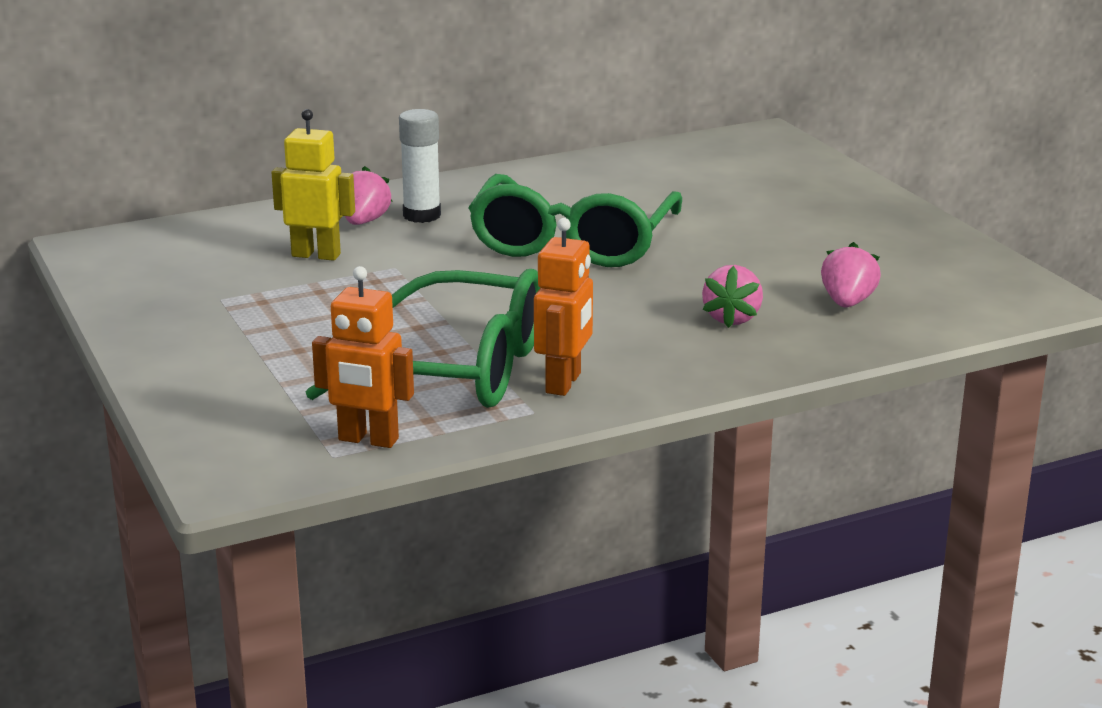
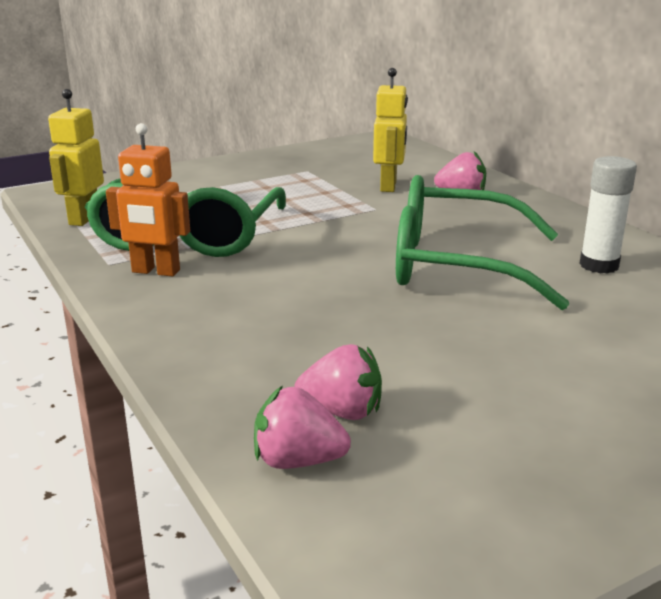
camera: 85 degrees right, 0 degrees up
orange robot [312,266,414,448] -> yellow robot [48,89,104,226]
white glue stick [399,109,441,223] -> white glue stick moved to [579,156,637,274]
pink strawberry [702,265,763,328] -> pink strawberry moved to [254,386,351,469]

